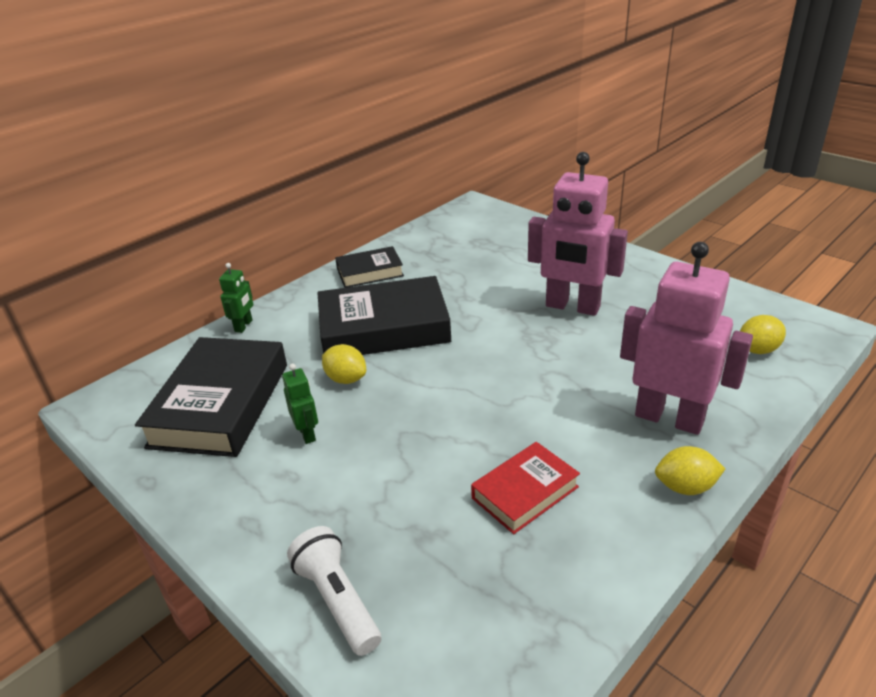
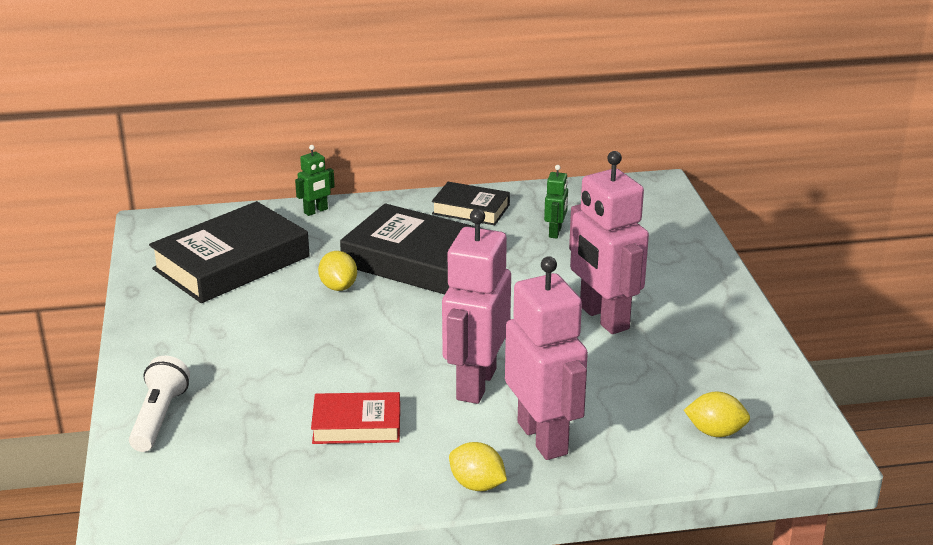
camera: 35 degrees right, 5 degrees down
green robot [282,363,318,444] -> green robot moved to [544,165,568,239]
none -> pink robot [442,209,511,404]

